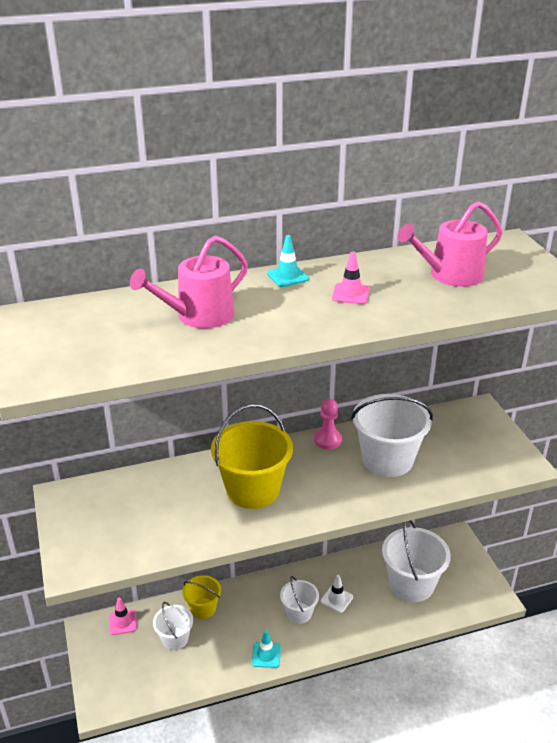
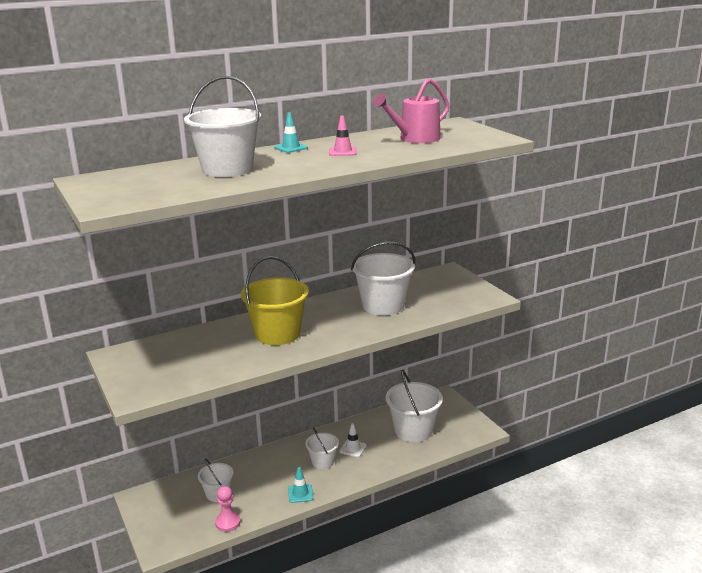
camera: 10 degrees left, 10 degrees down
pink traffic cone [109,598,137,635] -> none
pink watering can [130,236,248,329] -> white bucket [184,76,261,177]
yellow bucket [183,575,221,619] -> none
pink pawn [314,399,342,449] -> pink pawn moved to [215,486,241,532]

